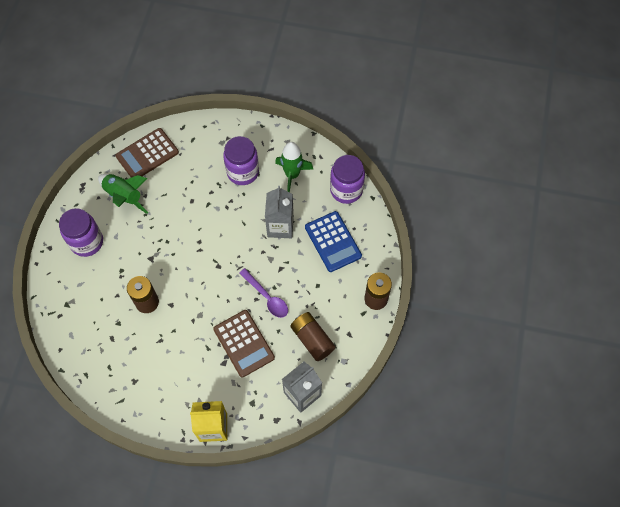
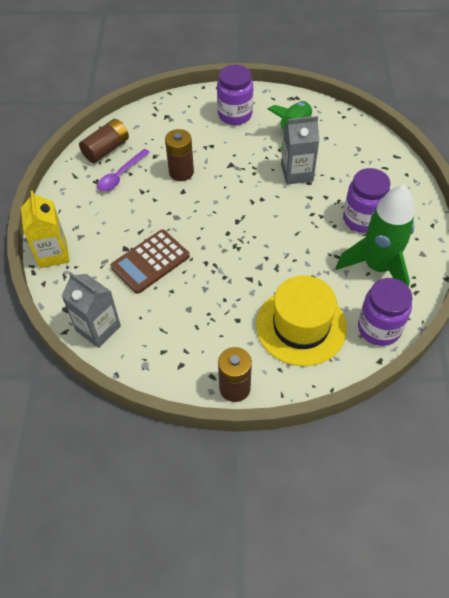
camera: 80 degrees right, 10 degrees down
brown calculator [115,128,179,178] -> none
purple spoon [239,268,288,318] -> purple spoon moved to [97,149,150,191]
grey carton [265,186,294,238] -> grey carton moved to [281,116,319,185]
green rocket [275,142,313,192] -> green rocket [336,185,415,287], size x1.50
brown battery [290,312,336,361] -> brown battery moved to [79,119,129,163]
blue calculator [305,211,362,272] -> yellow hat [256,275,347,366]

